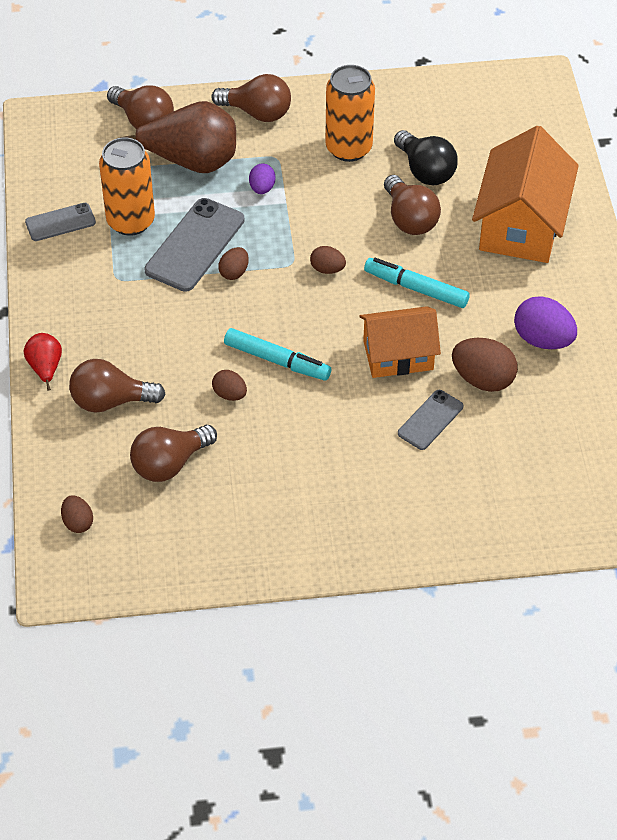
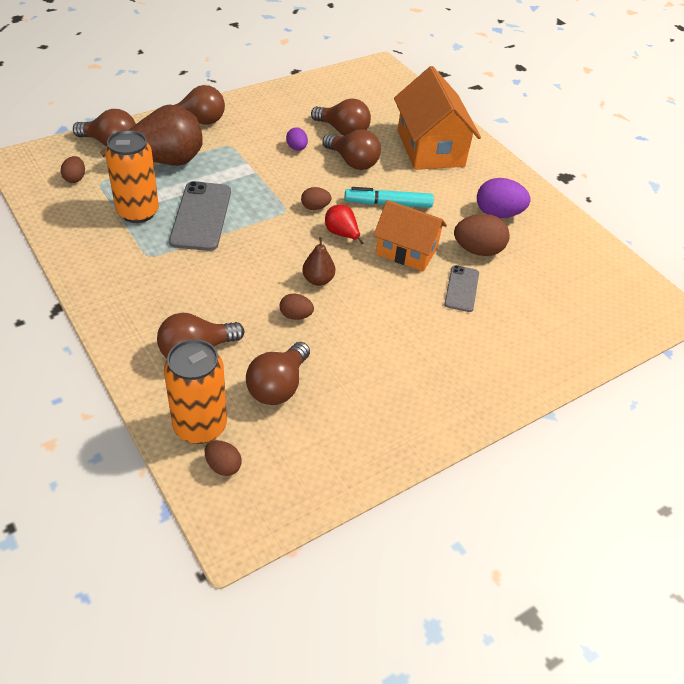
camera: 30 degrees left, 5 degrees down
red pear [24,333,62,391] -> red pear moved to [325,205,363,245]
grey phone [25,203,96,241] -> none
brown egg [218,247,249,280] -> brown egg moved to [61,156,85,183]
turquoise marker [224,328,331,381] -> brown pear [302,237,335,286]
purple egg [249,164,276,194] -> purple egg moved to [286,128,308,151]
orange can [325,65,375,162] -> orange can moved to [164,339,227,444]
orange house [359,306,441,378] -> orange house turned 60 degrees clockwise [373,200,447,271]
black light bulb [394,130,458,185] -> brown light bulb [311,98,371,136]

